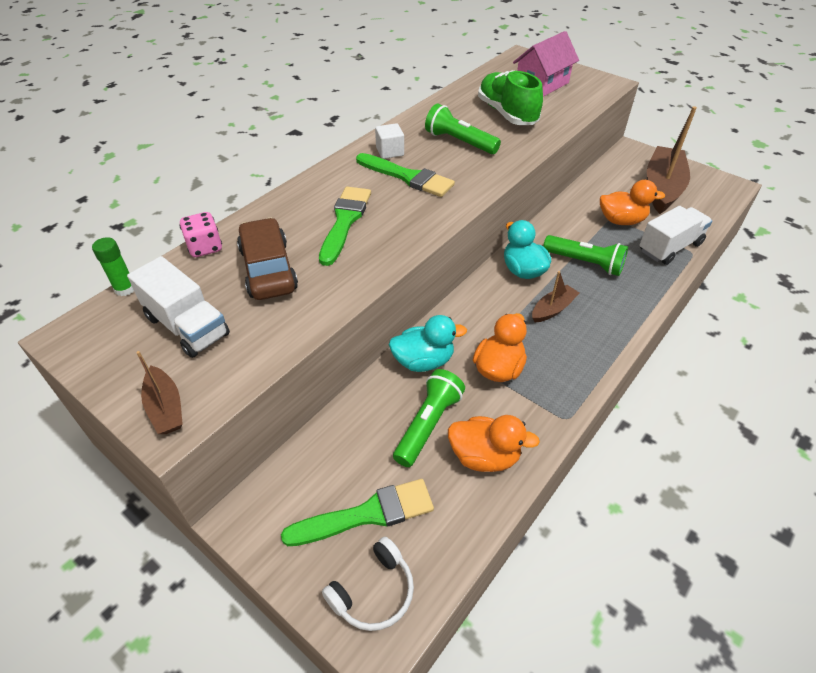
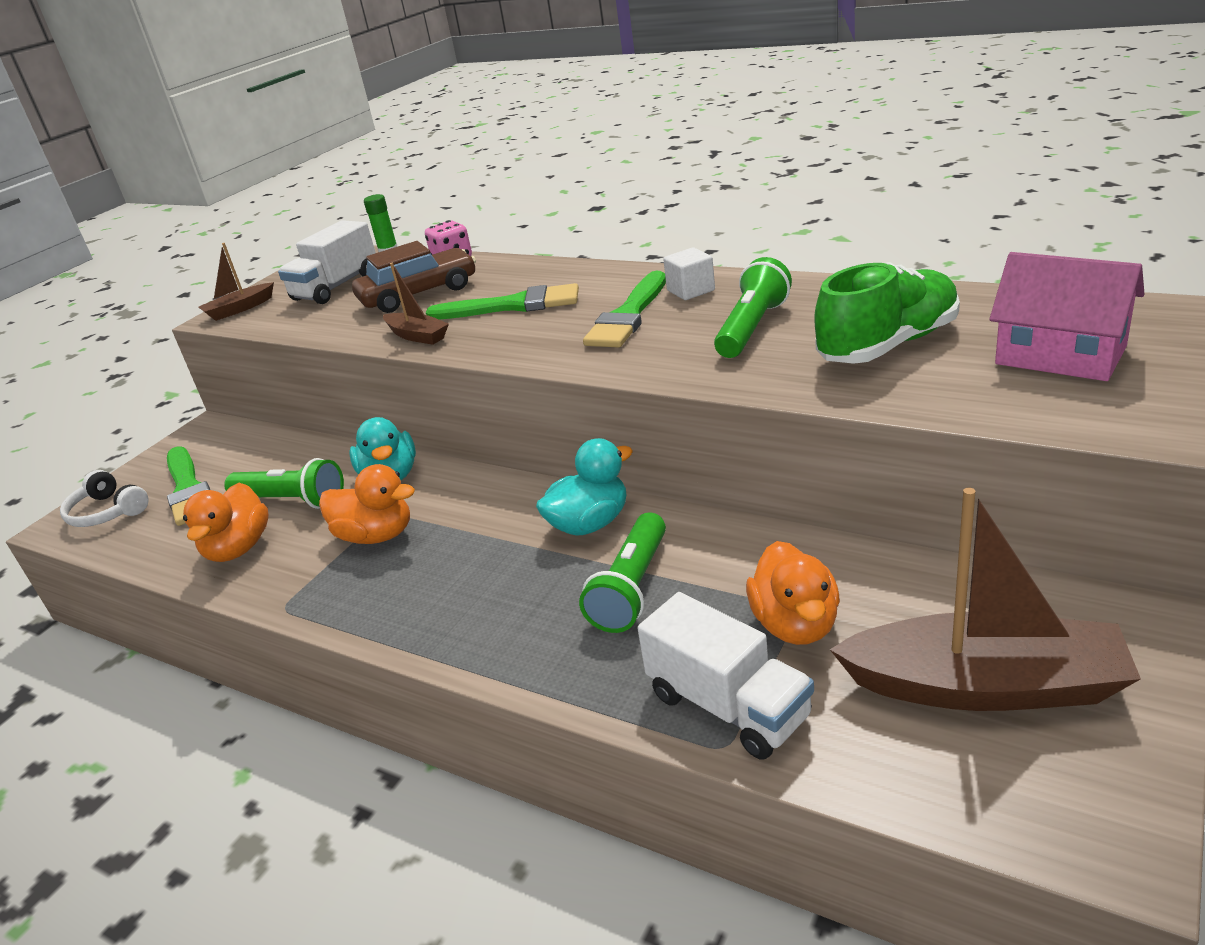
camera: 85 degrees right, 15 degrees down
brown boat [532,271,579,323] -> brown boat moved to [383,263,449,345]

